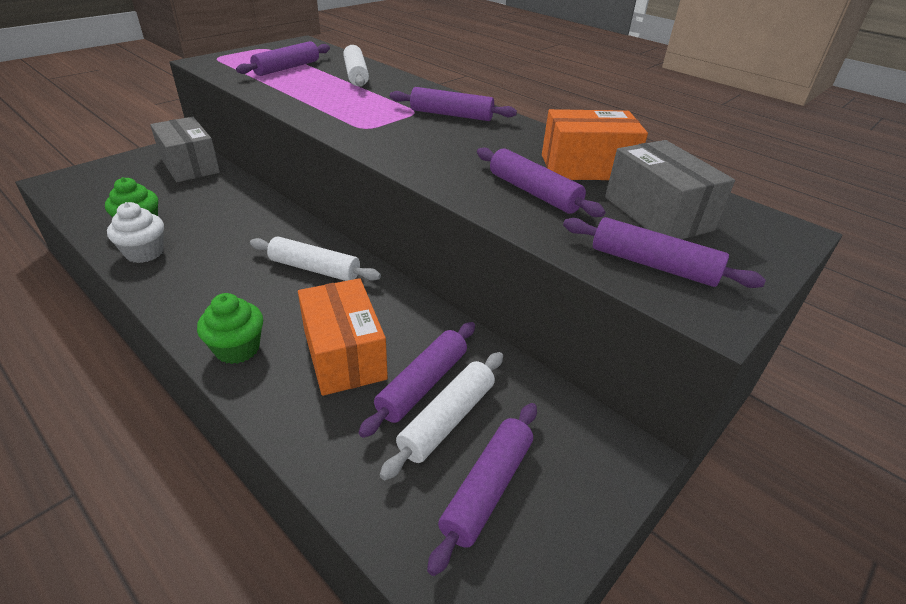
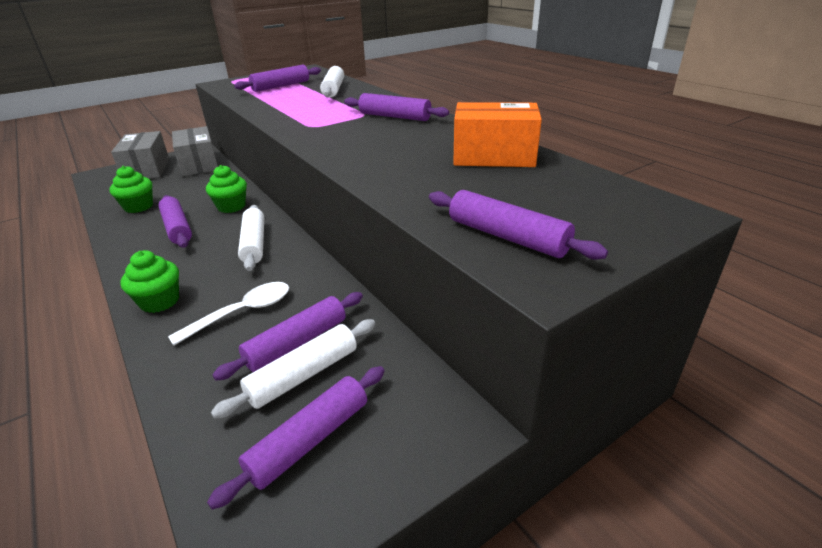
camera: 15 degrees right, 5 degrees down
white cupcake [107,202,164,263] -> none
white rolling pin [250,236,381,281] -> white rolling pin turned 45 degrees clockwise [238,205,264,271]
orange box [298,278,388,396] -> white spoon [168,282,289,346]
purple rolling pin [477,147,605,217] -> purple rolling pin moved to [159,195,192,248]
grey box [605,140,735,239] -> grey box moved to [111,131,169,179]
none -> green cupcake [206,165,247,213]

